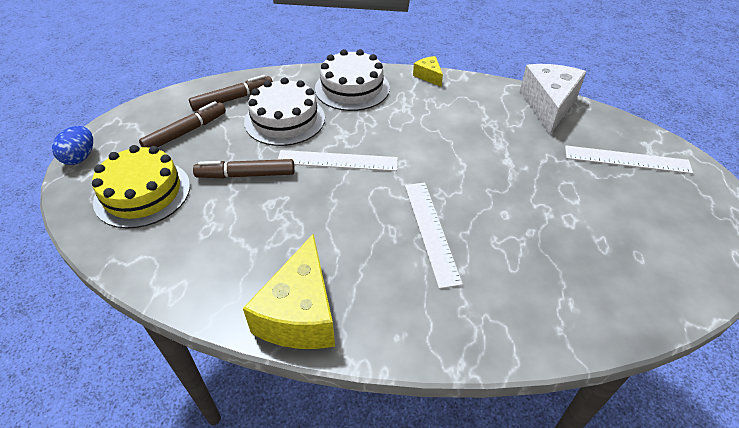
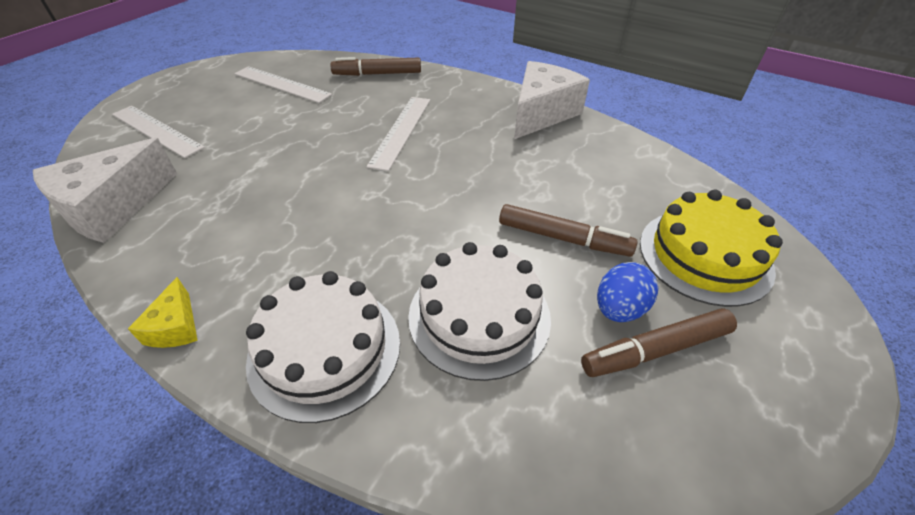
camera: 155 degrees left, 0 degrees up
blue egg [52,126,93,165] -> blue egg moved to [597,262,658,322]
brown marker [189,75,273,111] -> brown marker moved to [330,57,421,76]
yellow cheese [243,234,335,349] -> white cheese [514,61,590,139]
white ruler [278,150,398,171] -> white ruler moved to [235,66,332,103]

